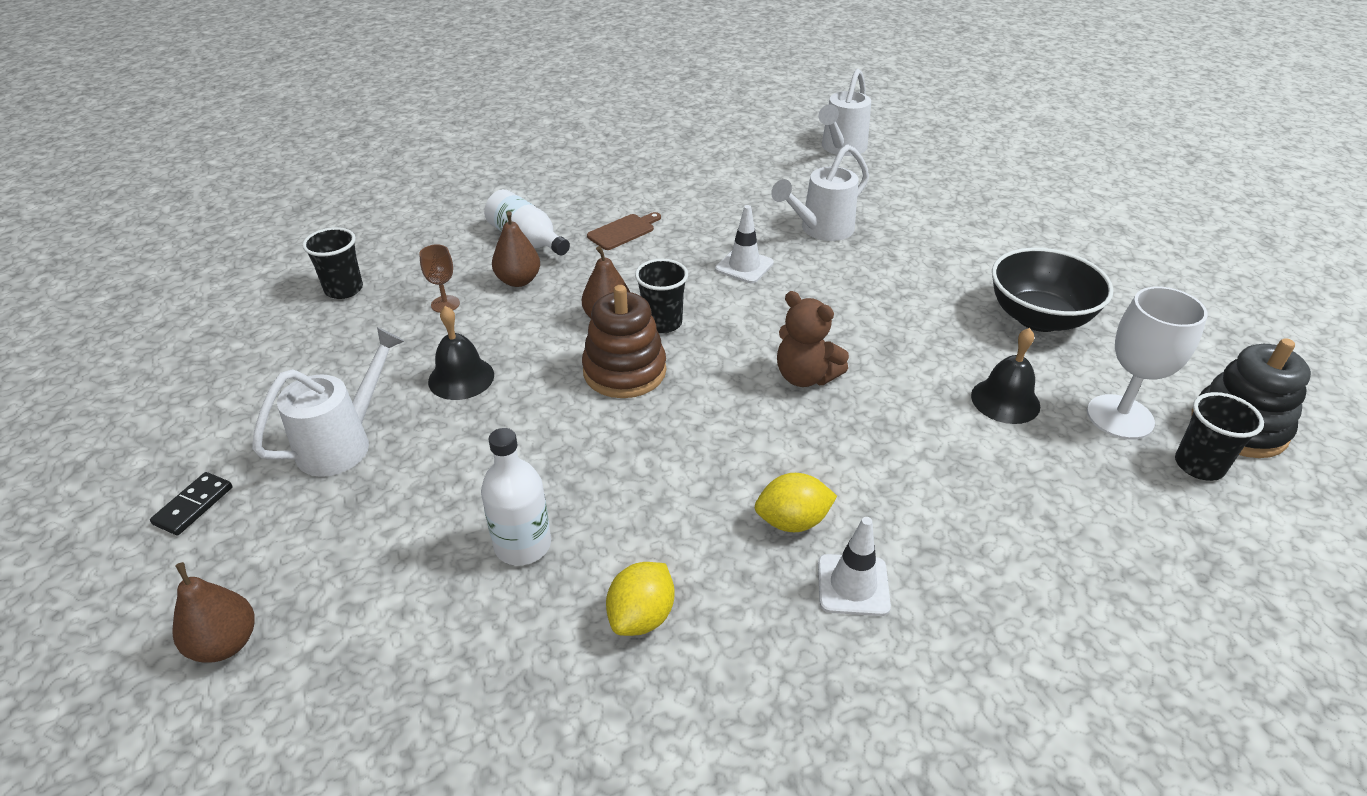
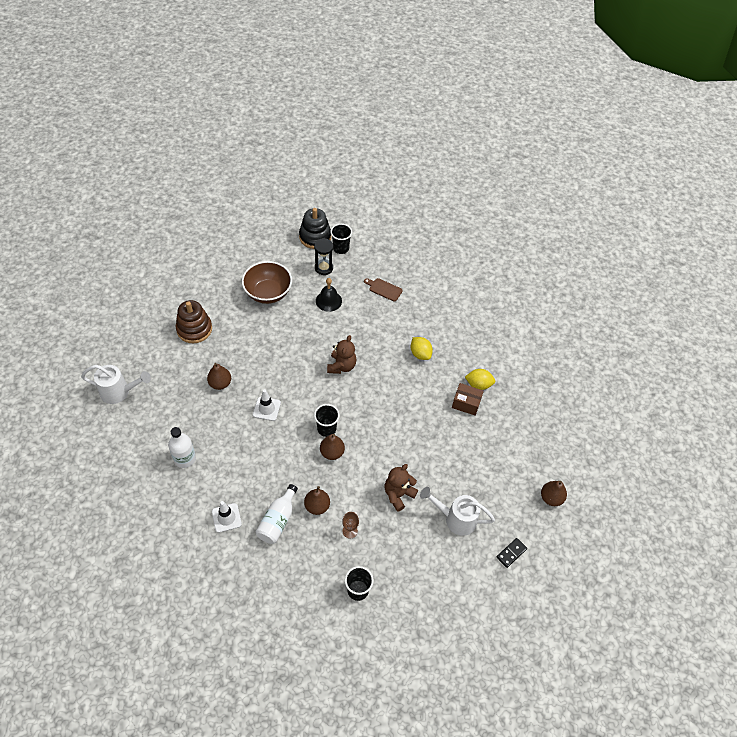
camera: 115 degrees left, 15 degrees up
black domino [150,472,232,536] -> black domino turned 45 degrees counterclockwise [496,538,527,568]
black bell [428,306,494,400] -> brown teddy bear [384,464,418,512]
white bottle [481,428,551,566] -> white bottle moved to [168,427,196,468]
brown stacking toy [582,285,666,398] -> brown stacking toy moved to [176,300,212,343]
brown cutting board [587,212,661,250] -> brown cutting board moved to [364,278,403,302]
white watering can [771,144,869,241] -> brown pear [207,363,231,390]
white traffic cone [818,517,891,616] -> white traffic cone moved to [212,501,242,533]
black bowl [992,248,1113,332] -> brown bowl [242,261,292,304]
white goblet [1087,287,1208,439] -> black hourglass [314,238,333,275]
none -> brown box [452,383,484,416]

